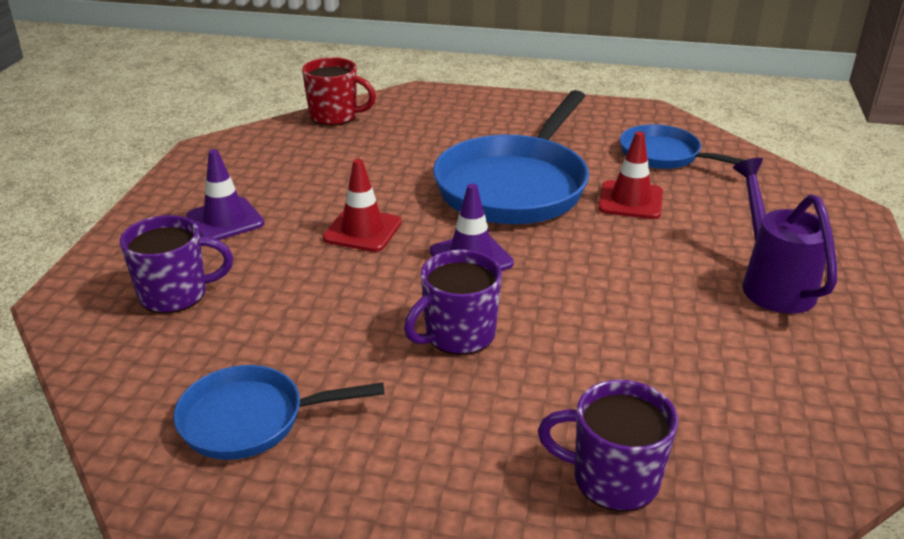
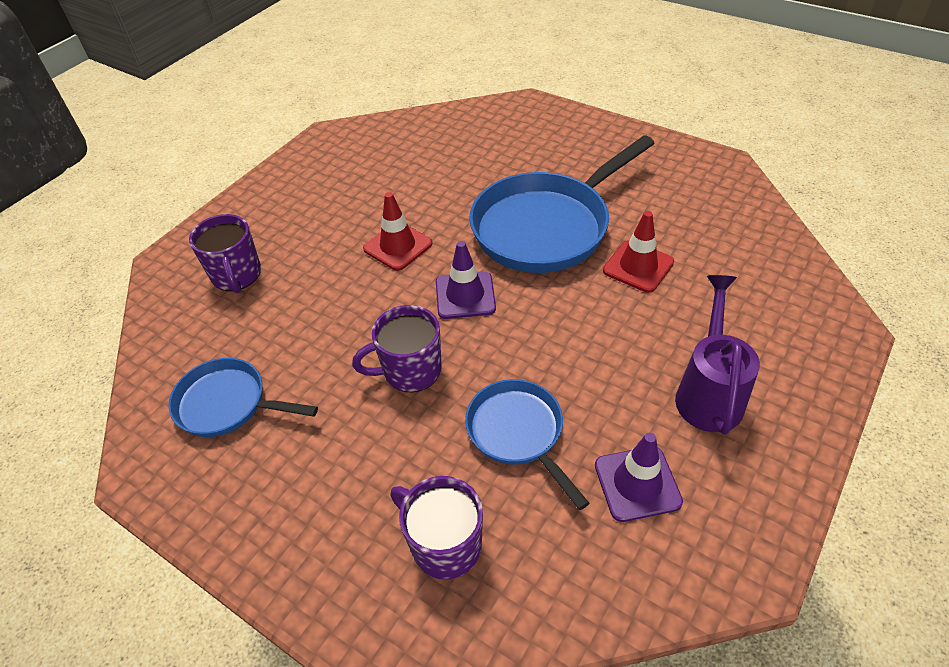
camera: 25 degrees right, 15 degrees up
purple mug [120,215,233,314] -> purple mug turned 60 degrees clockwise [189,214,261,293]
purple traffic cone [186,149,264,240] -> purple traffic cone moved to [595,433,683,522]
red mug [302,57,376,126] -> none
blue pan [620,124,744,169] -> blue pan moved to [465,379,589,510]

